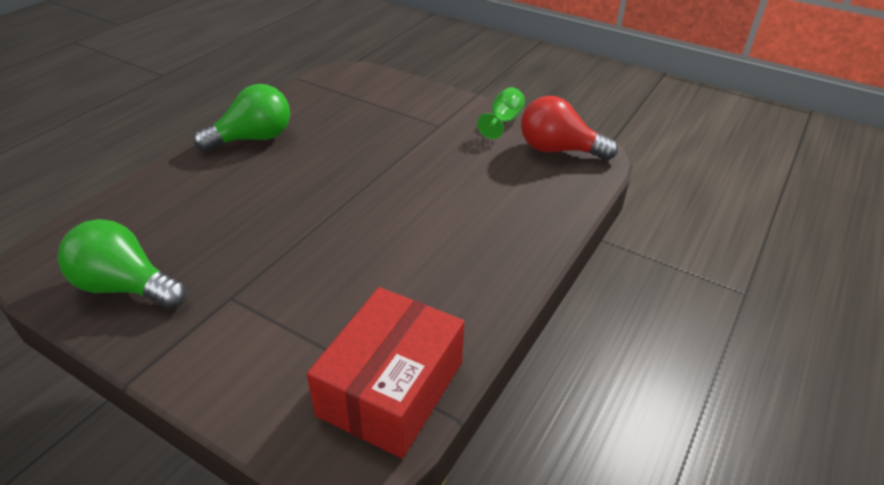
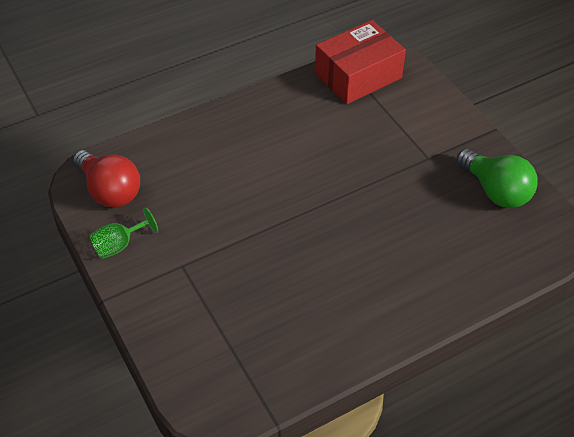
camera: 150 degrees left, 10 degrees up
green light bulb [193,84,290,152] -> none

